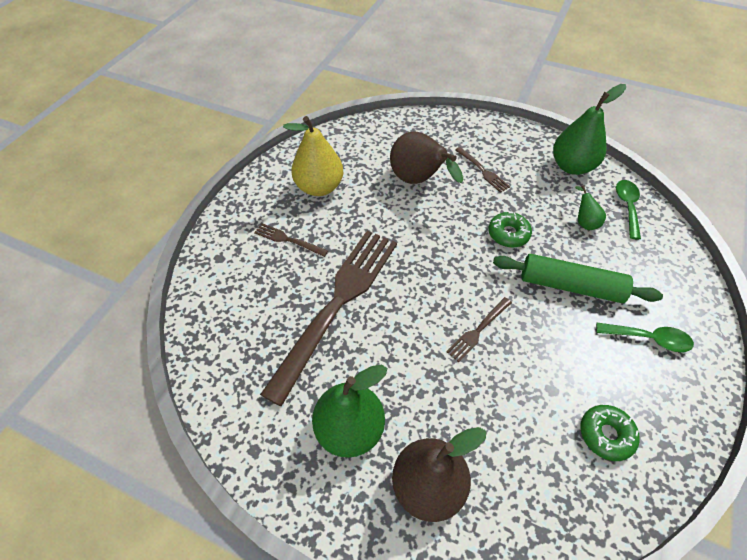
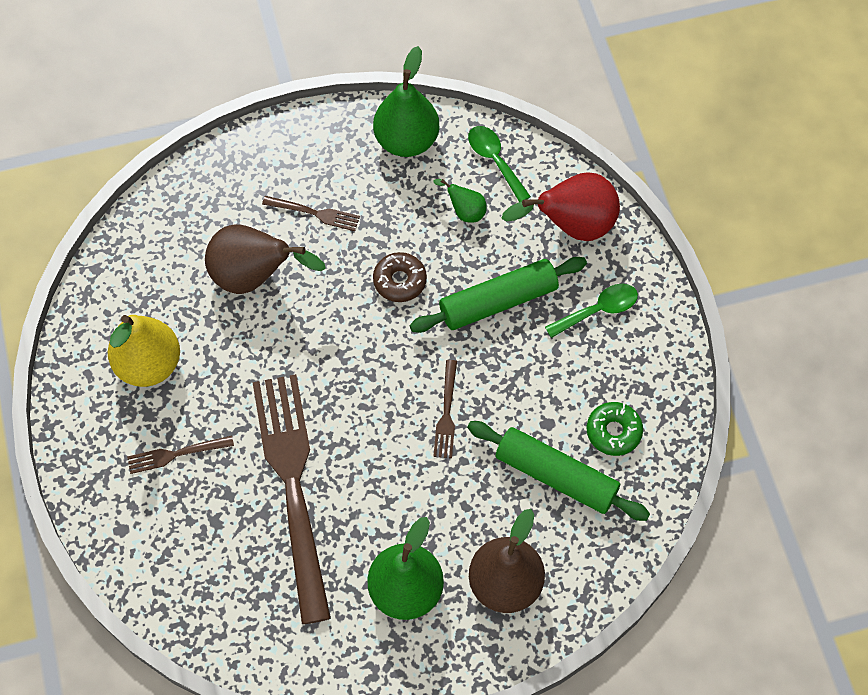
camera: 40 degrees left, 10 degrees up
green donut [488,212,532,248] -> brown donut [373,252,427,302]
none -> green rolling pin [467,421,650,521]
none -> red pear [501,172,620,241]

